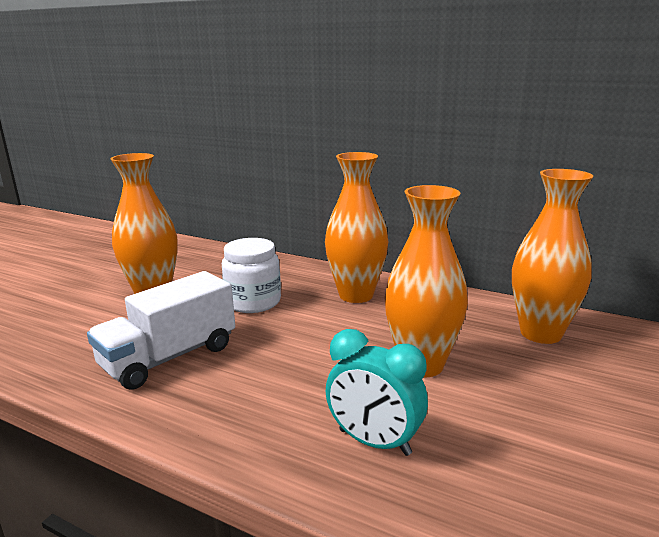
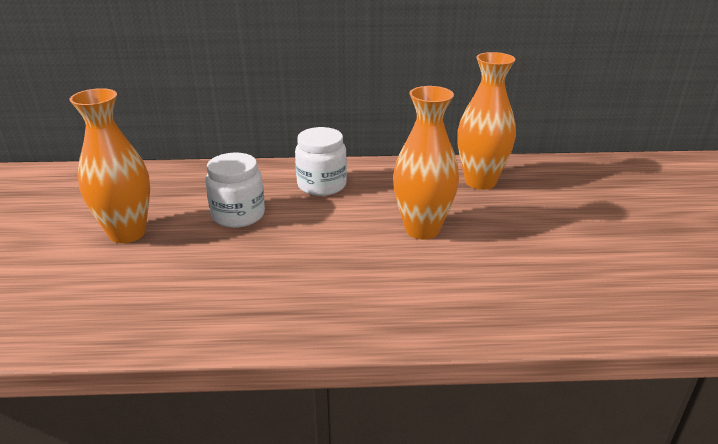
camera: 30 degrees left, 10 degrees up
white truck [87,271,235,390] -> none
orange vase [325,152,388,303] -> white jar [295,127,347,196]
turquoise clock [326,329,428,456] -> none

